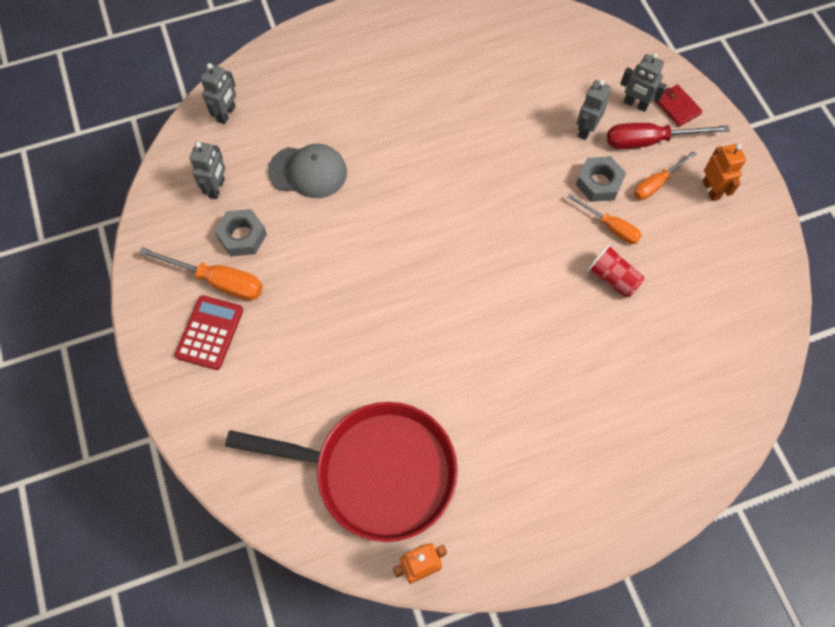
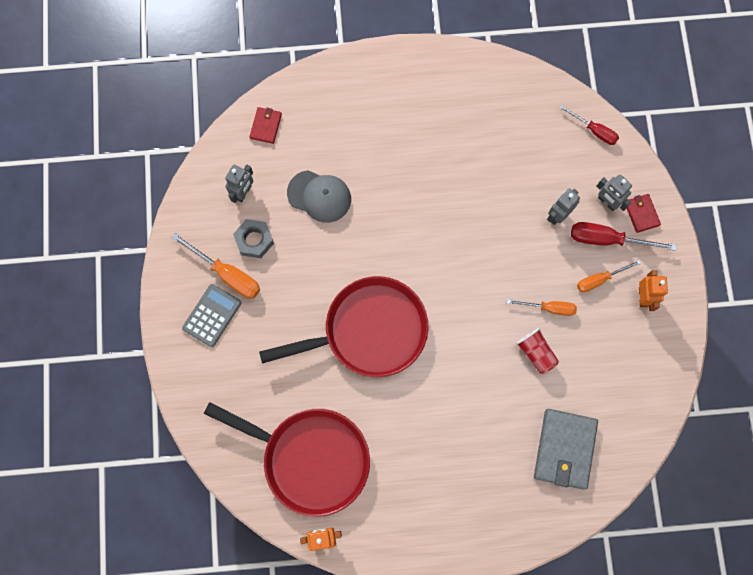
camera: 15 degrees right, 10 degrees up
red calculator [175,295,243,370] -> grey calculator [182,284,241,347]
grey robot [200,63,236,124] -> red wallet [250,107,282,144]
orange screwdriver [567,194,642,244] -> orange screwdriver turned 45 degrees counterclockwise [507,299,577,316]
grey nut [576,156,626,202] -> none
none -> red pan [259,276,428,377]
none -> grey wallet [534,409,598,490]
none -> red screwdriver [560,105,619,145]

